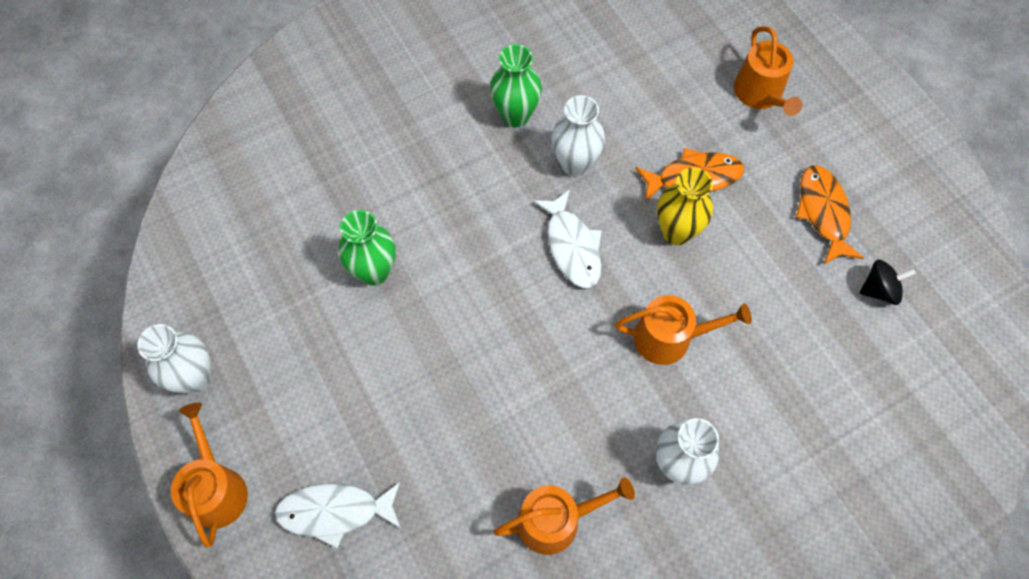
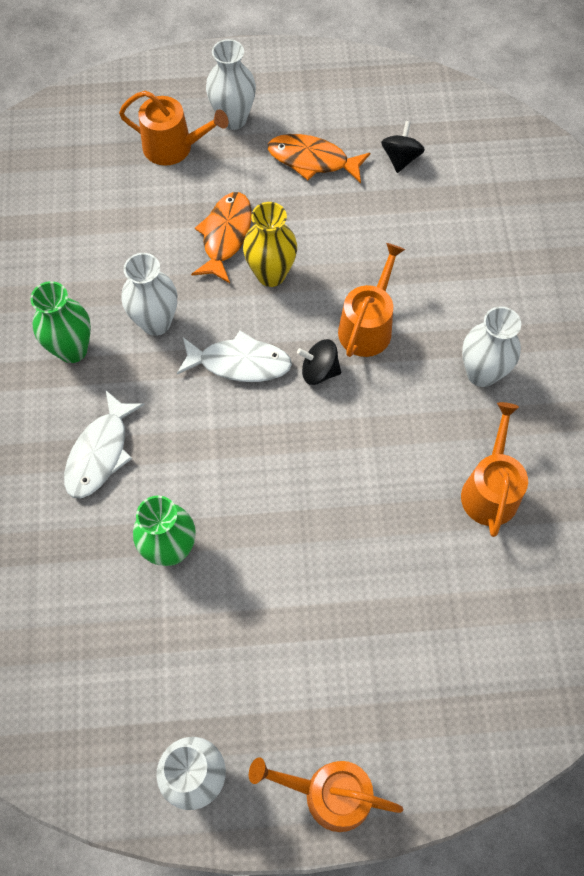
camera: 65 degrees left, 0 degrees up
white fish [274,482,401,549] -> white fish moved to [64,391,145,498]
none -> white vase [206,39,256,130]
none -> black spinning top [297,339,341,385]

